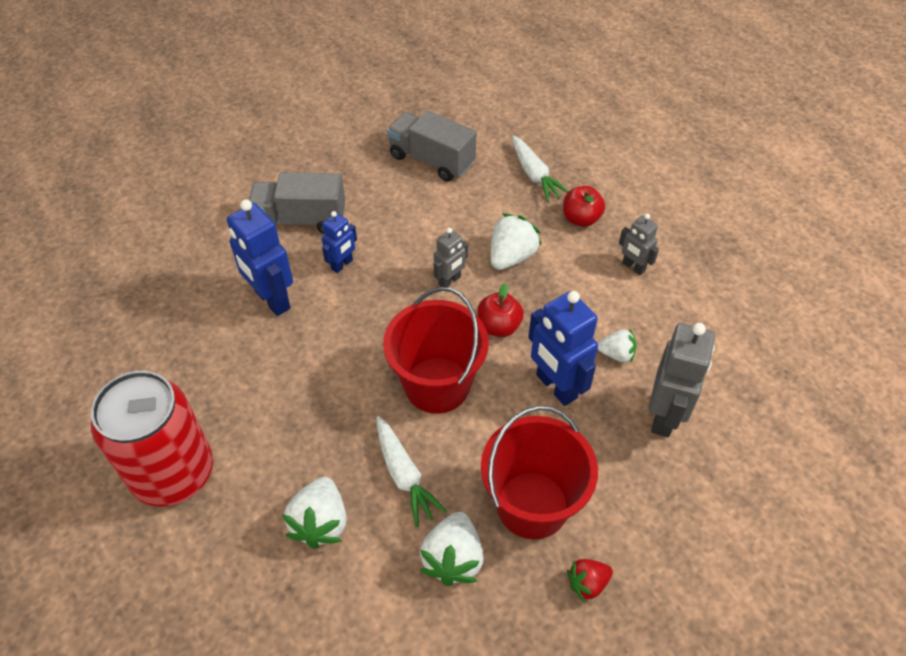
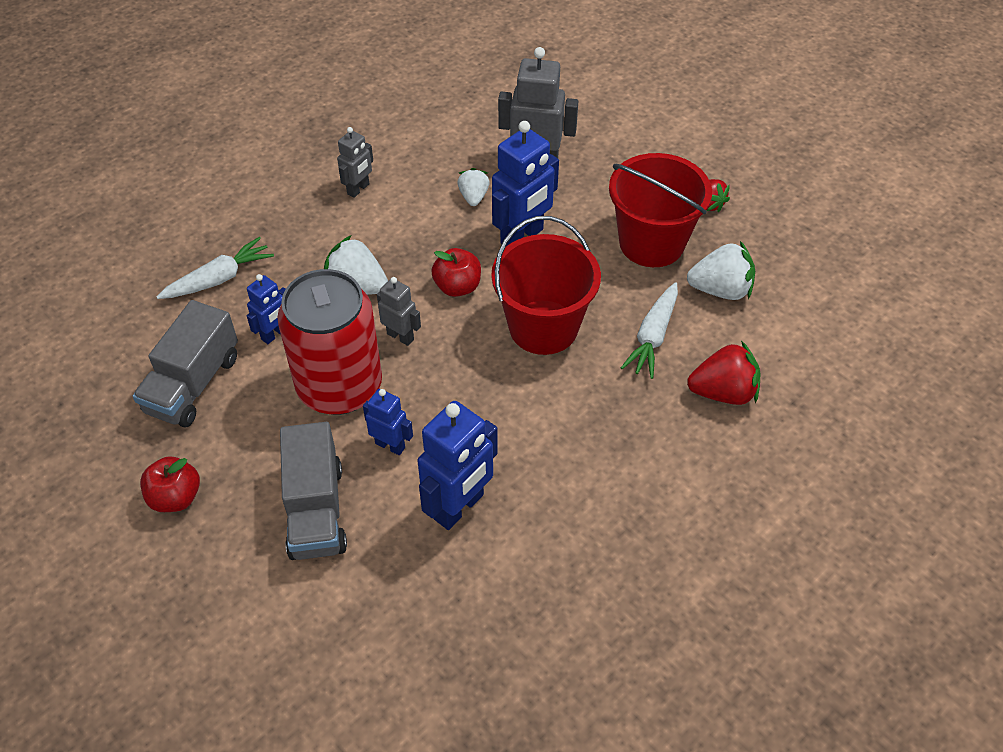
camera: 100 degrees left, 0 degrees up
red can [91,371,213,507] -> red can moved to [277,269,382,415]
white strawberry [282,477,347,549] -> red strawberry [687,341,761,405]
white carrot [376,416,447,527] -> white carrot turned 150 degrees clockwise [621,282,678,379]
red apple [563,186,605,227] -> red apple moved to [140,456,200,512]
none -> blue robot [247,274,285,344]

